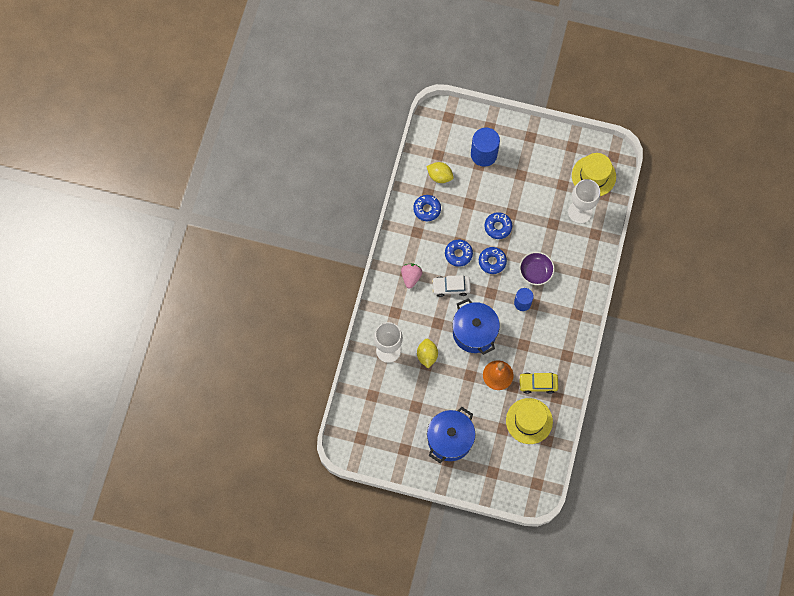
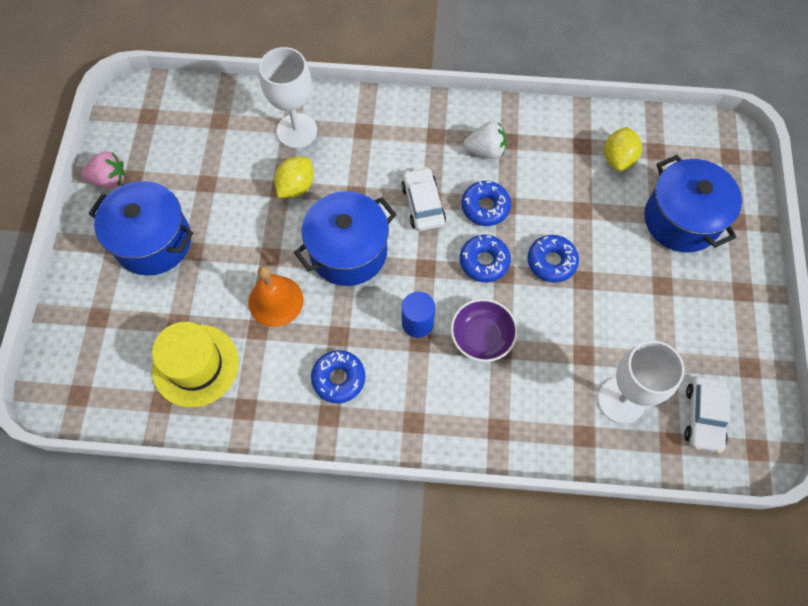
camera: 80 degrees right, 5 degrees down
pink strawberry [401,263,422,288] -> pink strawberry moved to [81,151,126,189]
blue donut [413,195,441,221] -> blue donut moved to [311,350,365,403]
yellow lemon [417,339,438,368] -> yellow lemon turned 45 degrees counterclockwise [274,157,314,198]
blue cylinder [471,128,500,167] -> blue pot [644,155,742,253]
yellow car [519,373,558,394] -> none
yellow hat [572,153,616,196] -> white car [684,376,731,453]
none -> white strawberry [463,122,507,159]

